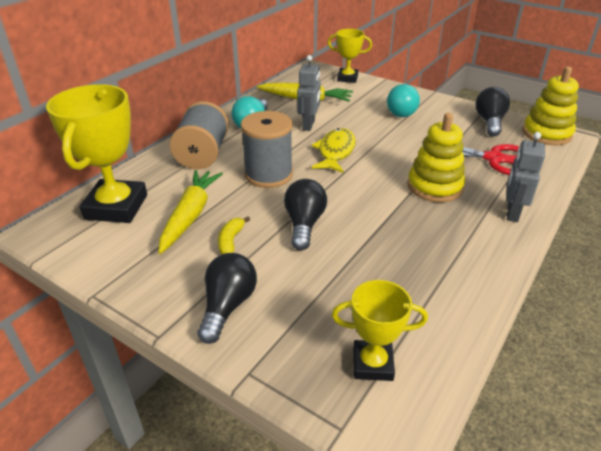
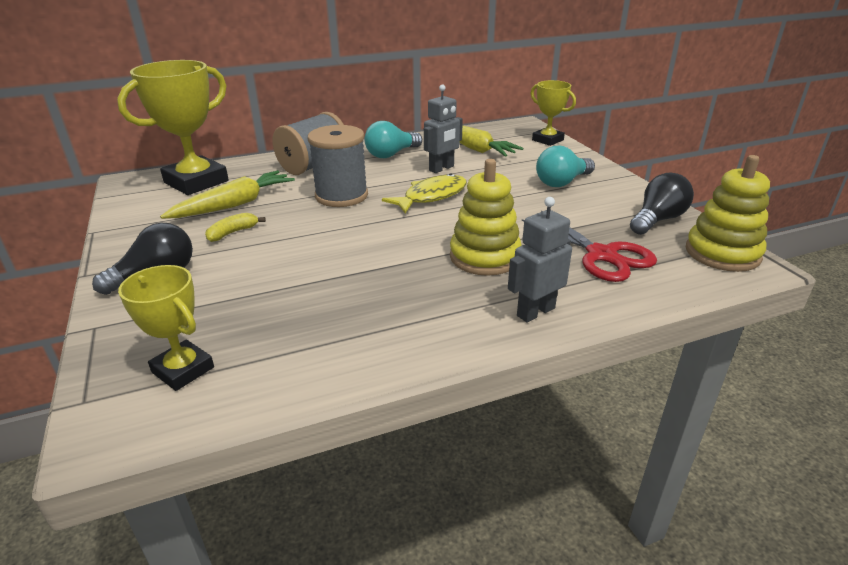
camera: 35 degrees right, 5 degrees down
black light bulb [284,179,327,250] -> none

